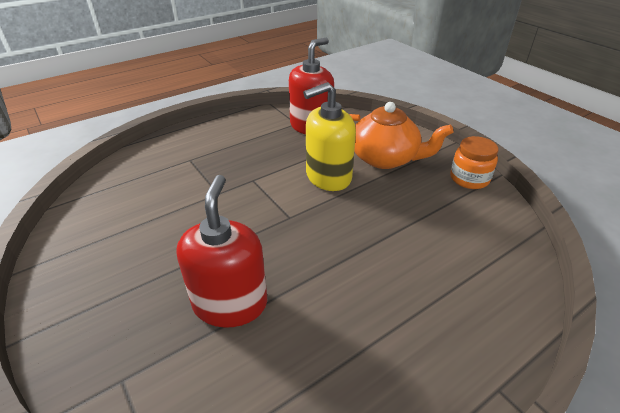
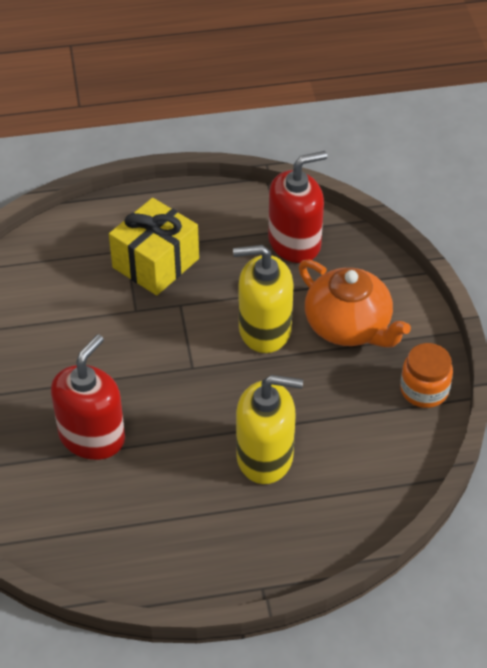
camera: 25 degrees right, 10 degrees up
none -> yellow gift [109,198,199,295]
none -> yellow soap dispenser [236,375,303,484]

